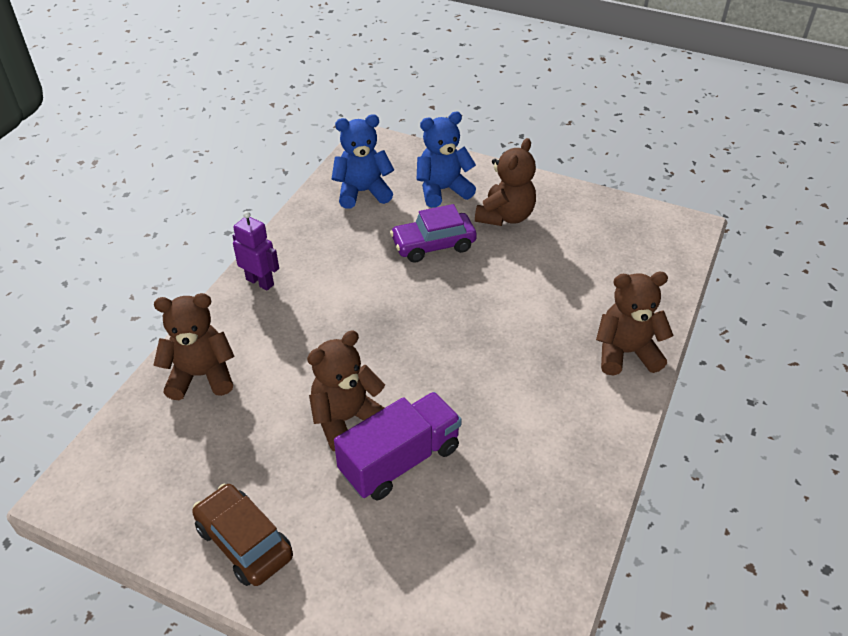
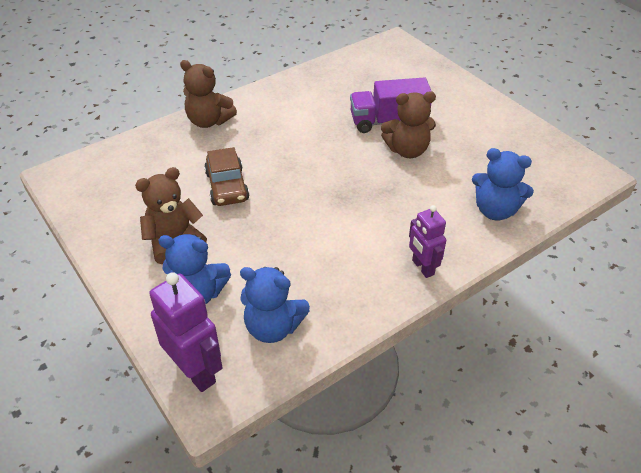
camera: 150 degrees left, 0 degrees up
brown teddy bear [154,293,235,400] -> blue teddy bear [472,148,534,221]
brown car [192,484,293,586] -> brown car moved to [204,147,249,206]
purple car [390,204,477,263] -> none
none -> purple robot [149,272,223,392]

